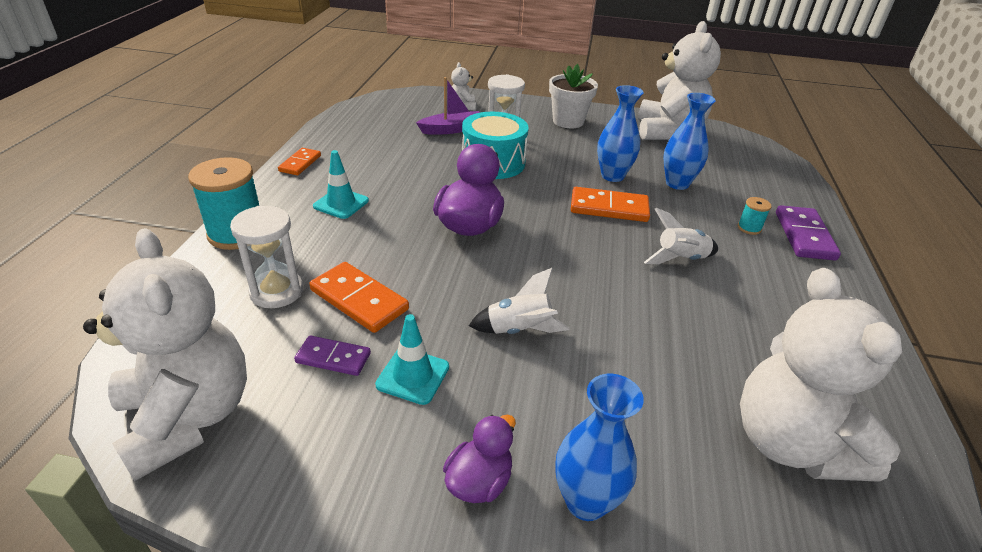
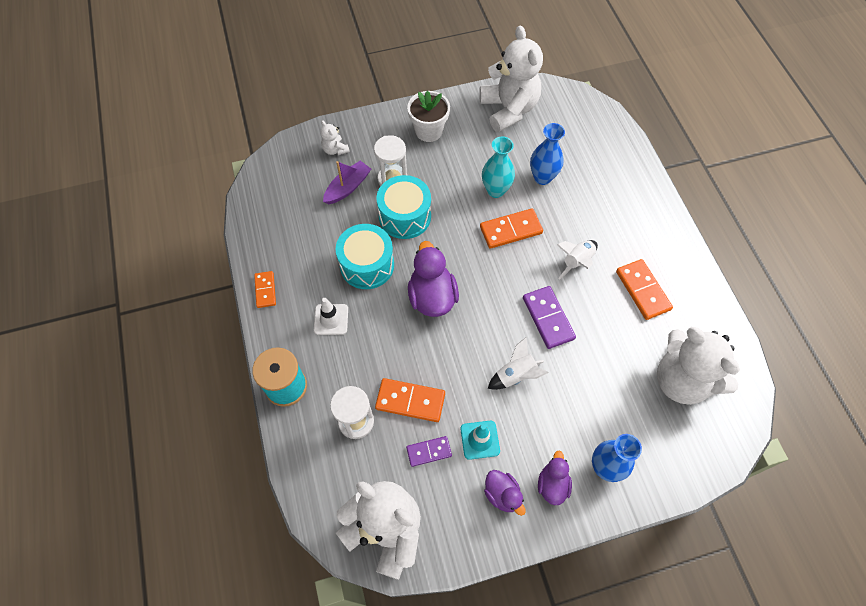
camera: 25 degrees left, 25 degrees up
turquoise traffic cone [313,150,369,219] -> white traffic cone [314,298,348,335]
blue vase [597,85,644,182] -> turquoise vase [482,136,515,198]
turquoise spool [738,197,772,235] -> none
purple domino [776,205,841,260] -> purple domino moved to [523,286,576,349]
none -> turquoise drum [336,224,394,289]
none -> purple duck [484,470,526,516]
none -> orange domino [616,259,673,320]

